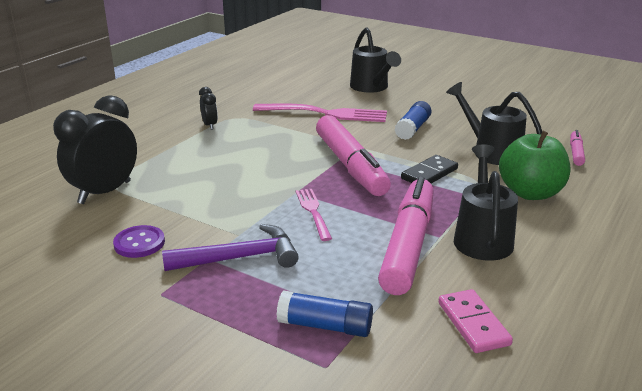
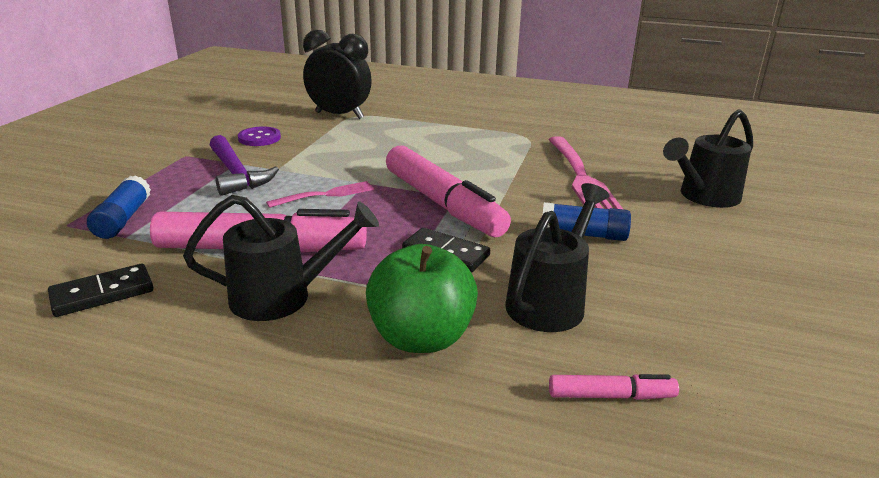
camera: 75 degrees right, 0 degrees up
black clock [199,87,218,130] -> none
pink marker [316,115,391,196] -> pink marker turned 90 degrees counterclockwise [386,146,511,237]
pink domino [438,289,513,353] -> black domino [48,264,153,317]

